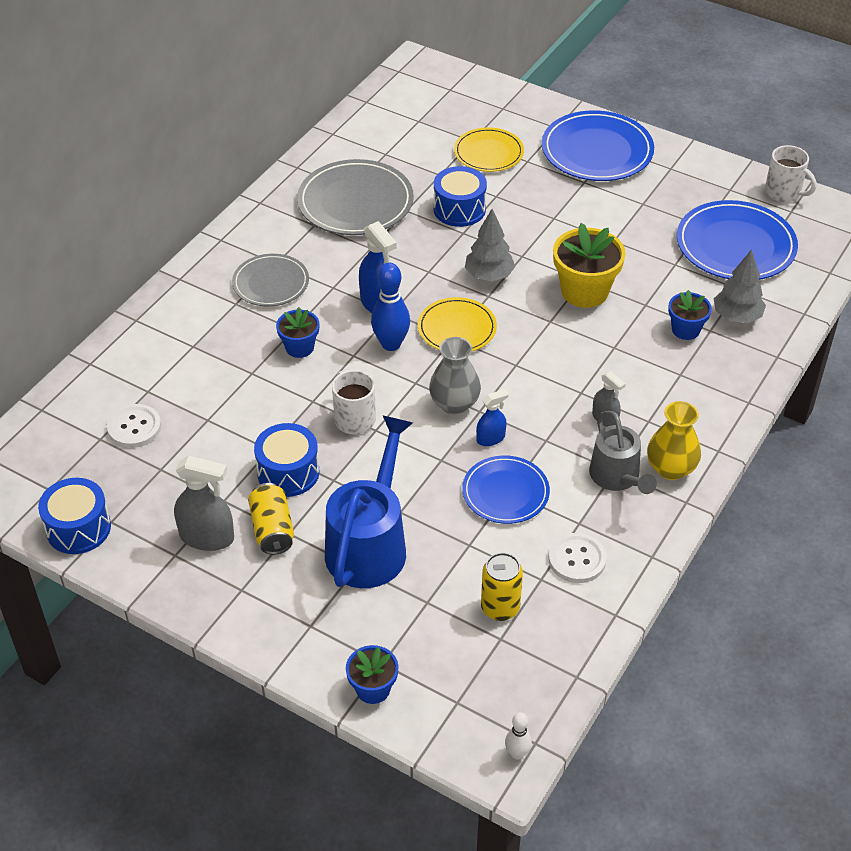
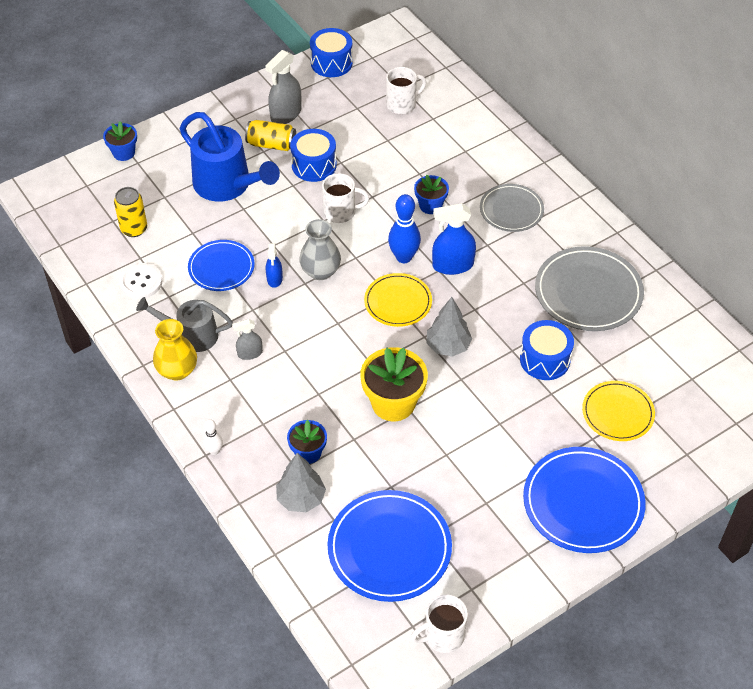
camera: 115 degrees right, 5 degrees up
white button [107,404,161,448] -> white mug [386,67,426,114]
white bowling pin [505,712,532,759] -> white bowling pin moved to [203,419,223,455]

